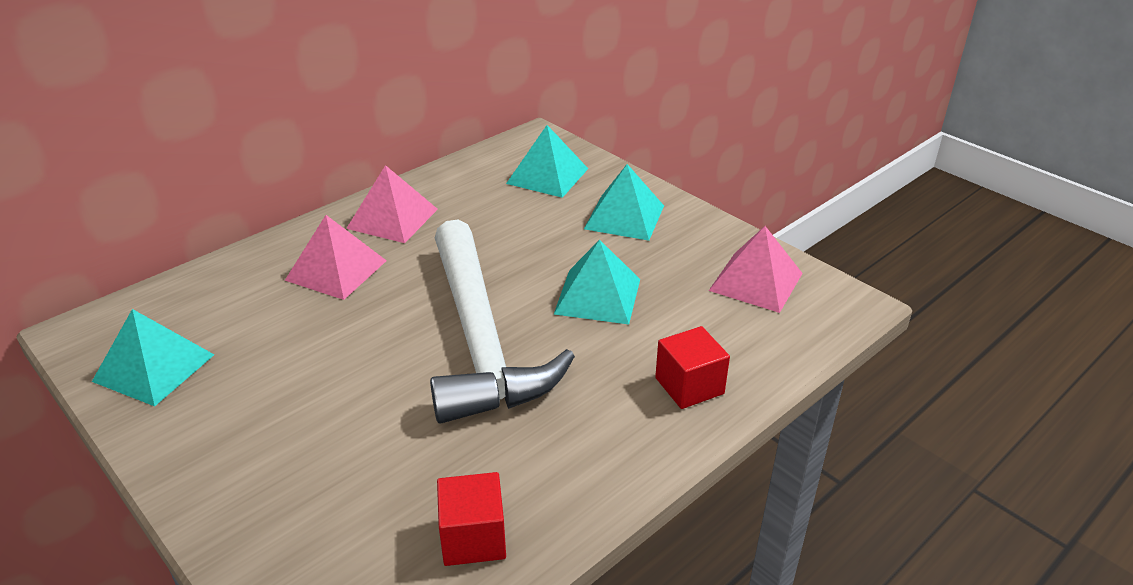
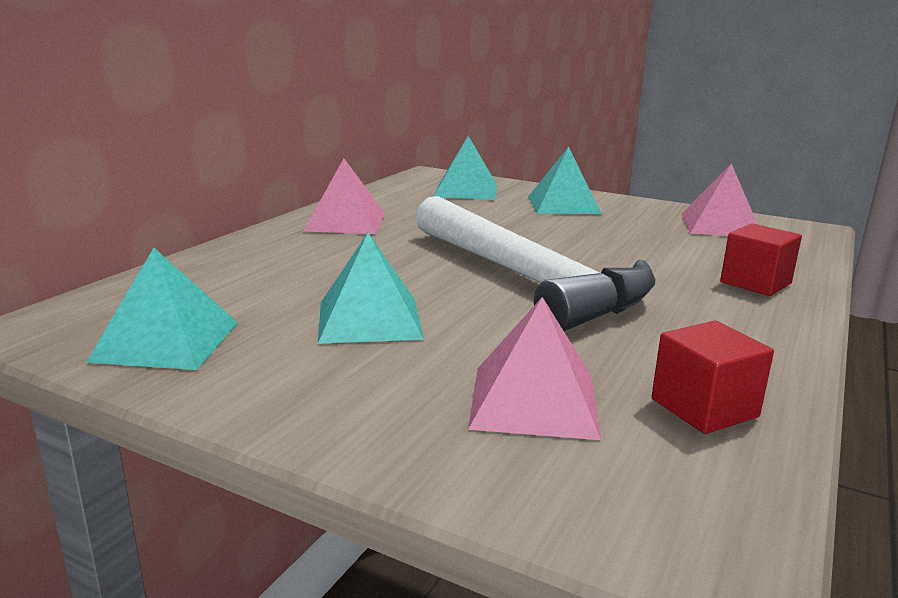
camera: 20 degrees left, 15 degrees down
pink pyramid [285,215,387,300] -> pink pyramid moved to [468,297,601,440]
turquoise pyramid [554,240,640,325] -> turquoise pyramid moved to [318,233,424,343]

